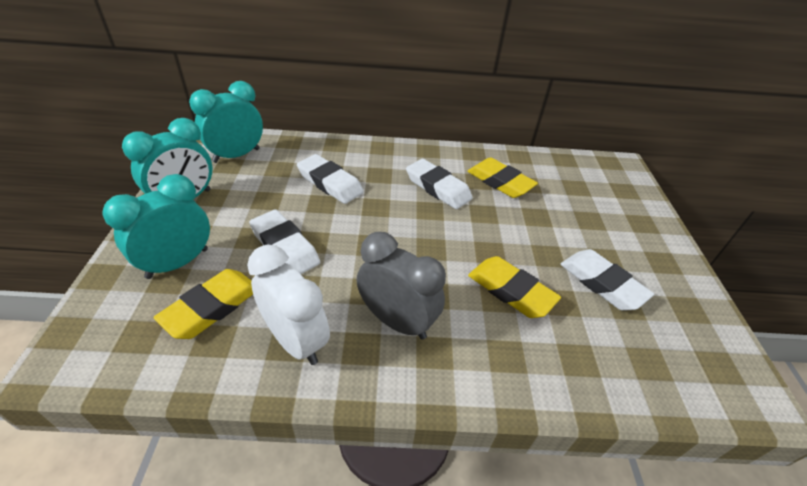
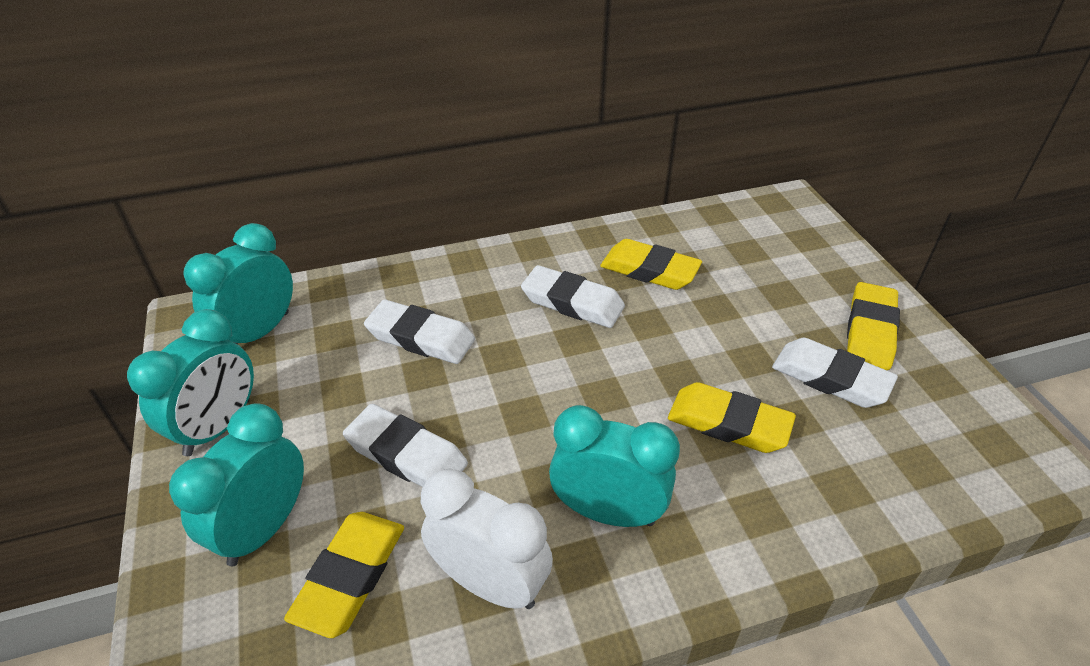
camera: 15 degrees left, 0 degrees up
grey clock [357,232,446,340] -> turquoise clock [549,405,680,527]
none -> yellow eraser [847,282,900,370]

